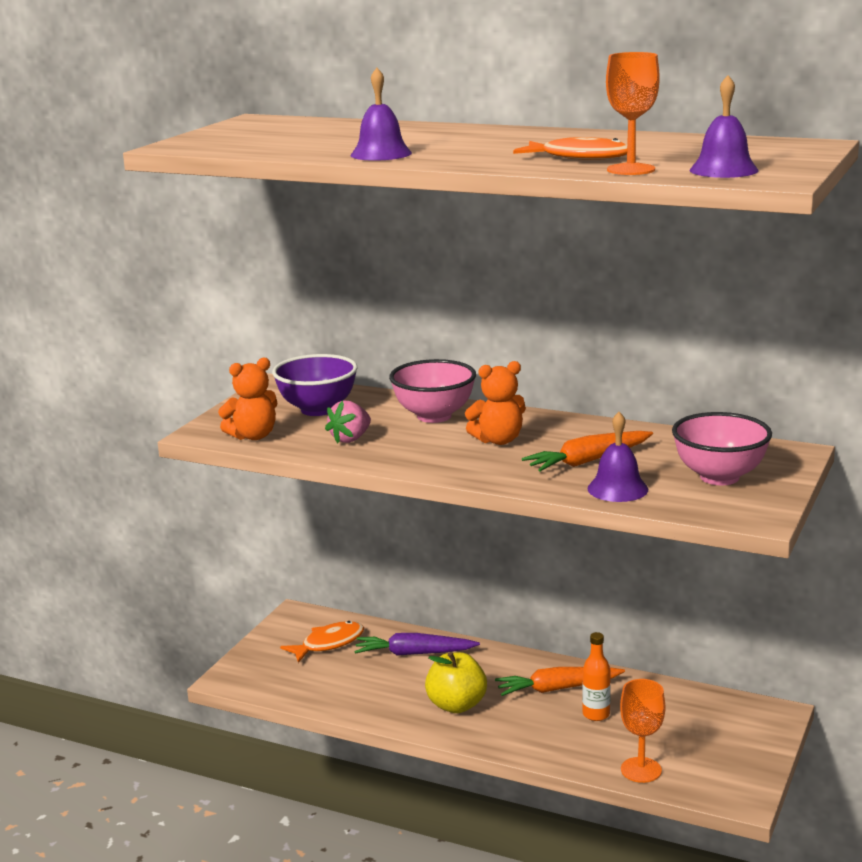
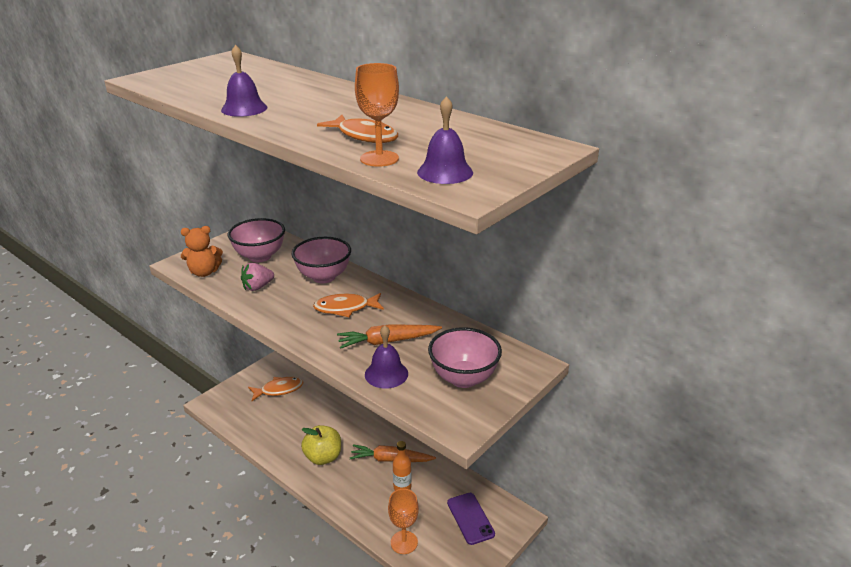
camera: 15 degrees right, 10 degrees up
purple bowl [272,354,358,416] -> pink bowl [228,218,285,262]
purple carrot [355,633,480,656] -> none
orange teddy bear [465,361,526,445] -> orange fish [313,293,384,317]
none -> purple phone [447,493,495,545]

